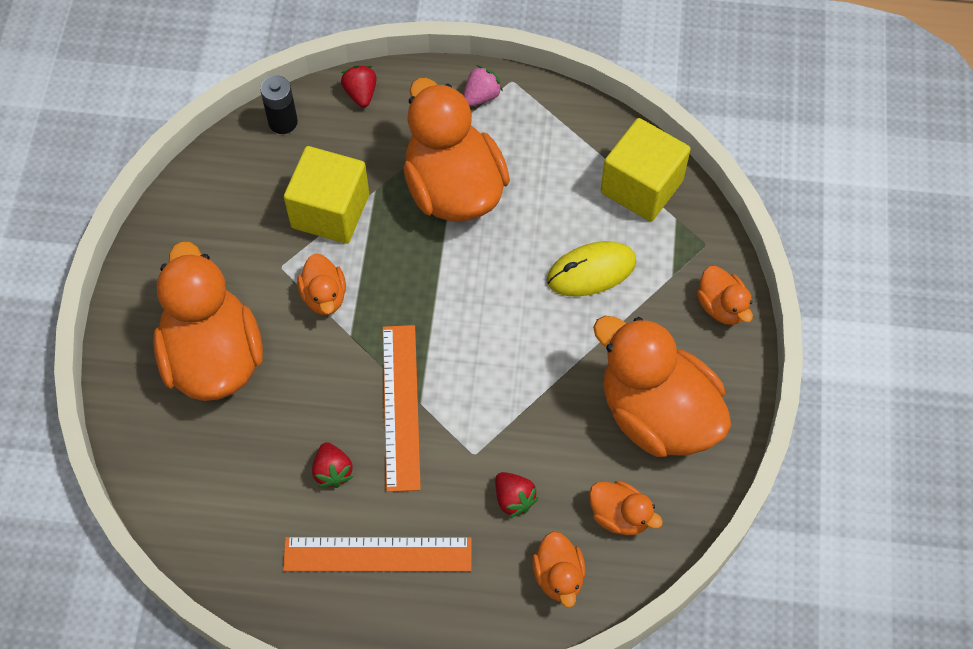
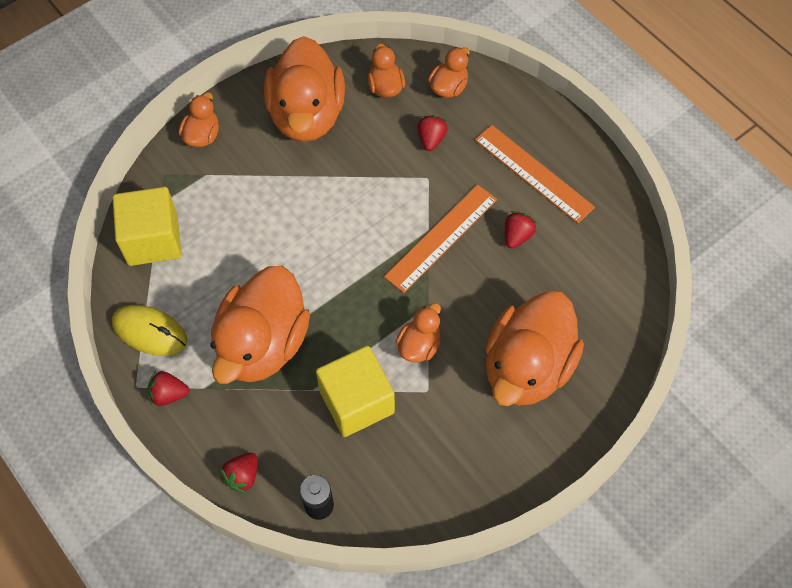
camera: 135 degrees left, 0 degrees up
pink strawberry [463,65,503,106] -> red strawberry [147,371,189,406]
yellow mouse [547,241,636,297] -> yellow mouse moved to [112,305,187,356]

